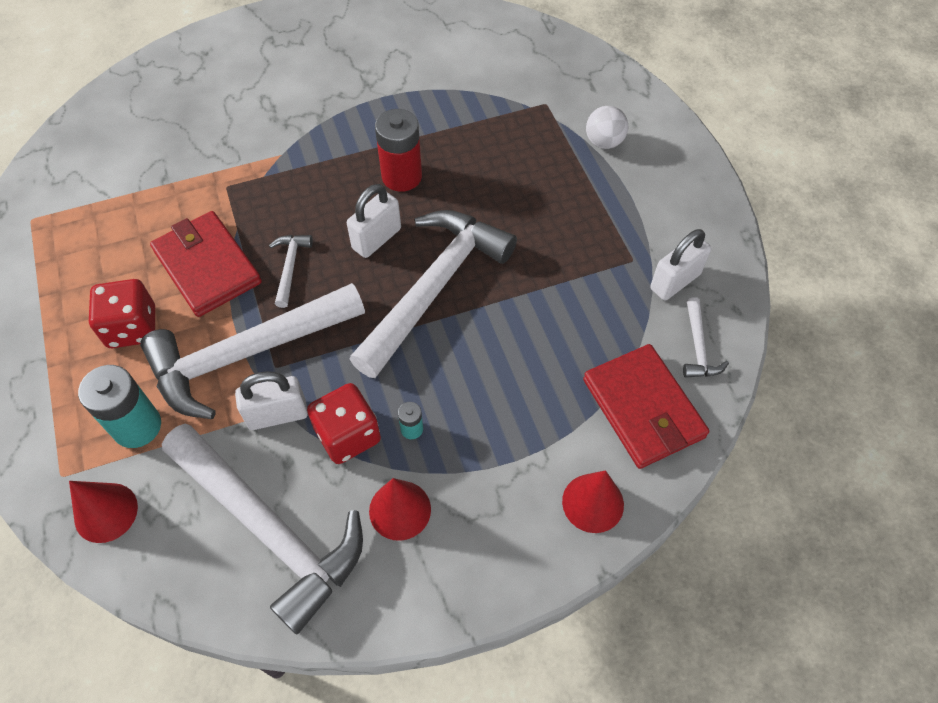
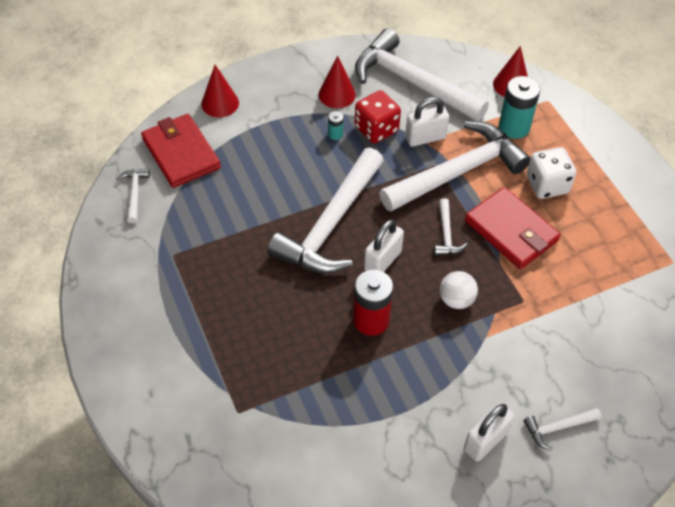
camera: 175 degrees right, 5 degrees down
red dice [89,279,155,348] -> white dice [527,147,576,199]
white ball [586,106,628,149] -> white ball moved to [440,271,478,309]
white padlock [650,229,711,300] -> white padlock moved to [464,403,515,462]
none -> white hammer [524,408,601,450]

